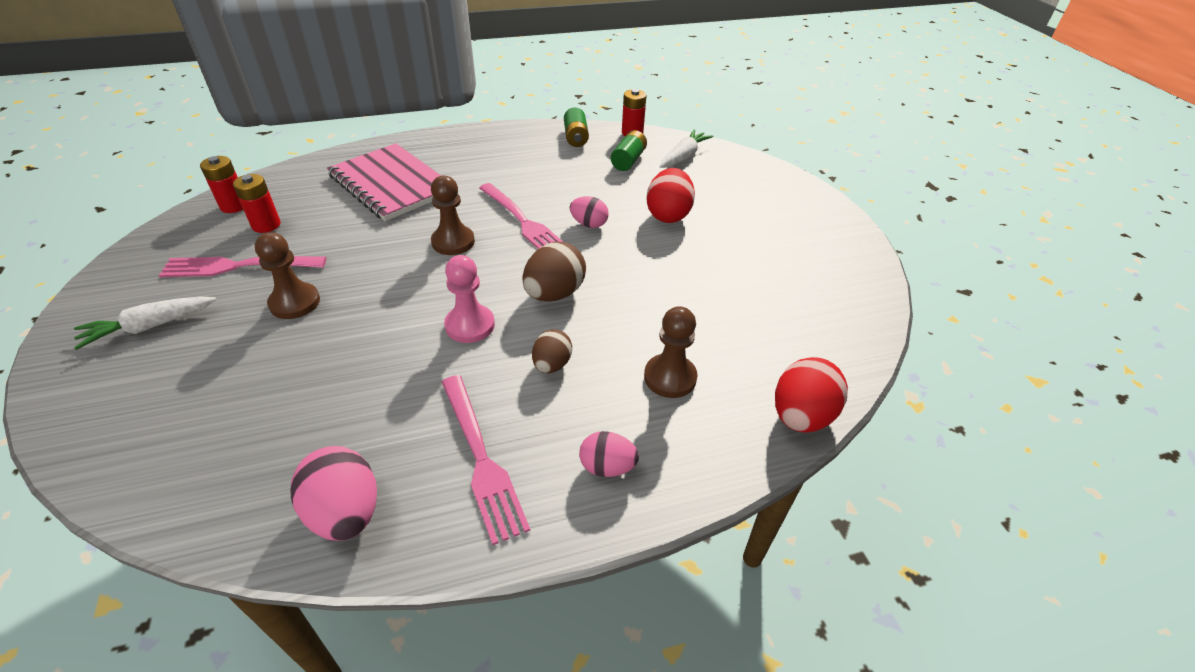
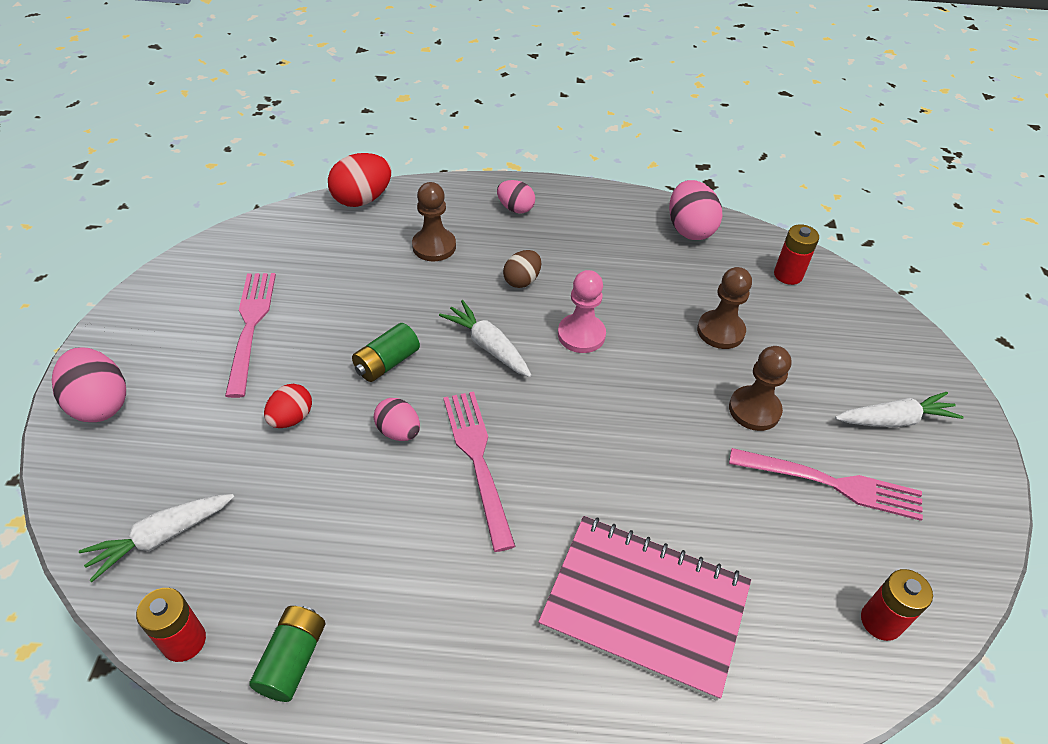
camera: 160 degrees left, 5 degrees up
red battery [233,174,281,233] -> red battery moved to [774,224,819,285]
pink notebook [327,143,441,221] -> pink notebook turned 45 degrees counterclockwise [538,516,751,701]
brown pawn [431,176,475,255] -> brown pawn moved to [697,267,752,349]
pink fork [442,375,530,545] -> pink fork moved to [225,273,276,398]
brown egg [523,242,586,301] -> white carrot [439,300,531,377]
green battery [611,130,647,171] -> green battery moved to [352,323,420,382]
red egg [647,168,695,223] -> red egg [264,384,312,428], size x0.62
none -> pink egg [52,347,126,422]

